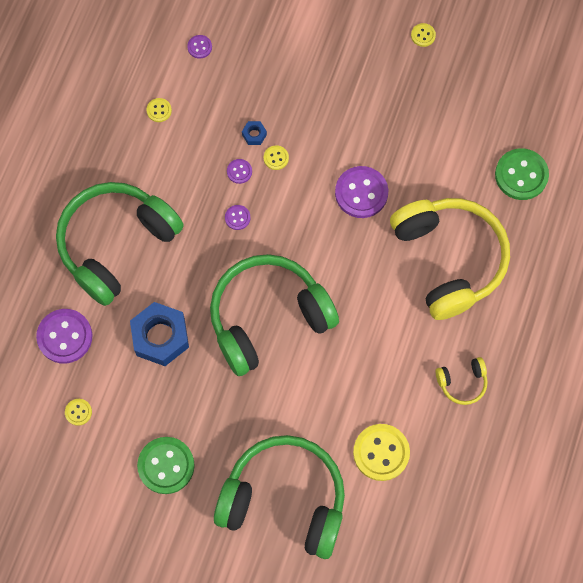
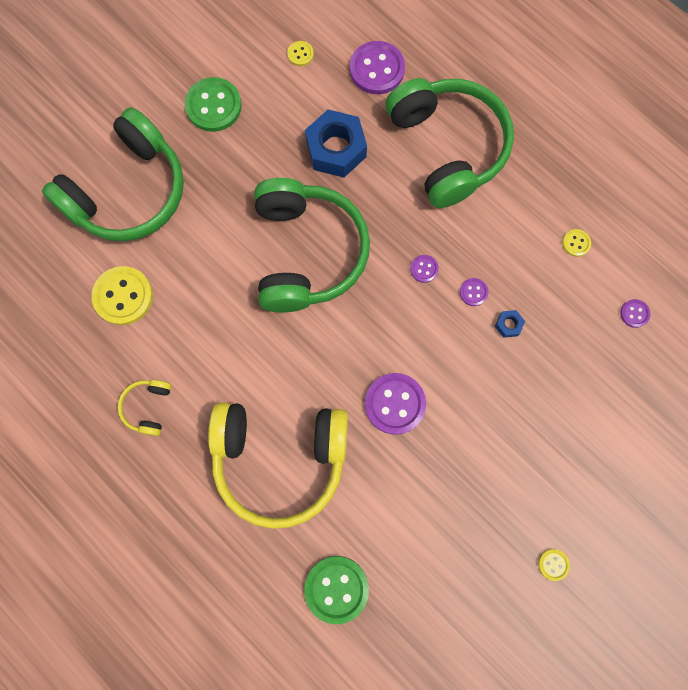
camera: 115 degrees right, 5 degrees up
yellow button [264,145,289,170] -> none

